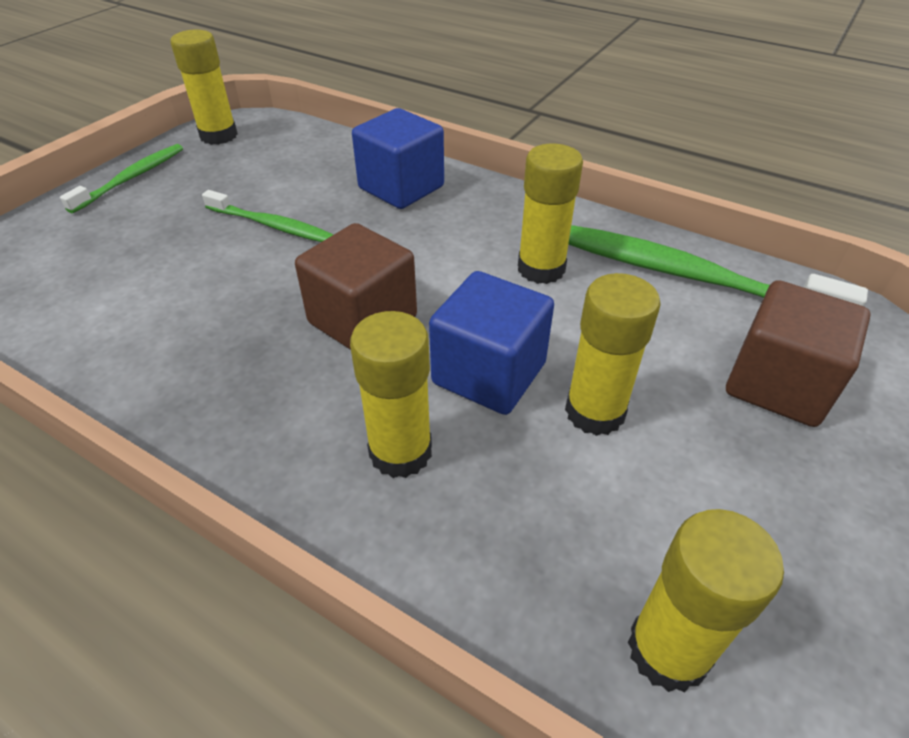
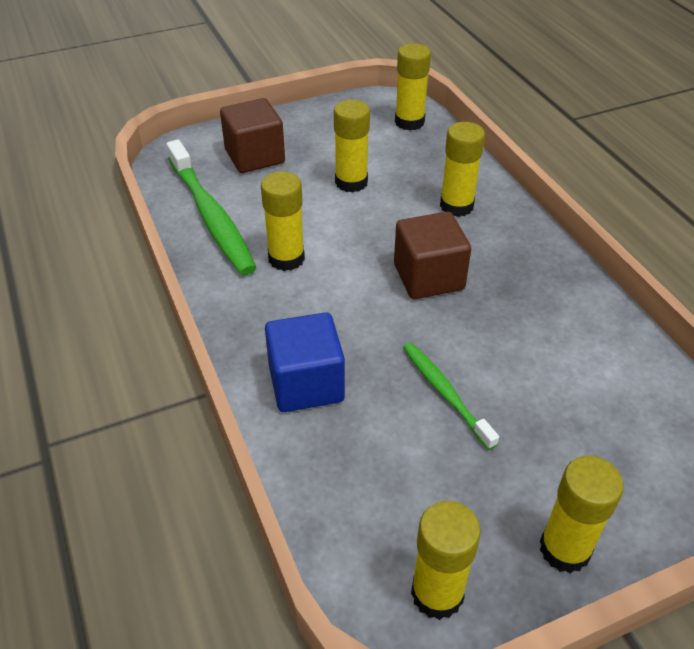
camera: 145 degrees left, 0 degrees up
green toothbrush [60,144,183,213] -> yellow glue stick [540,456,624,573]
blue cube [429,271,554,415] -> none

